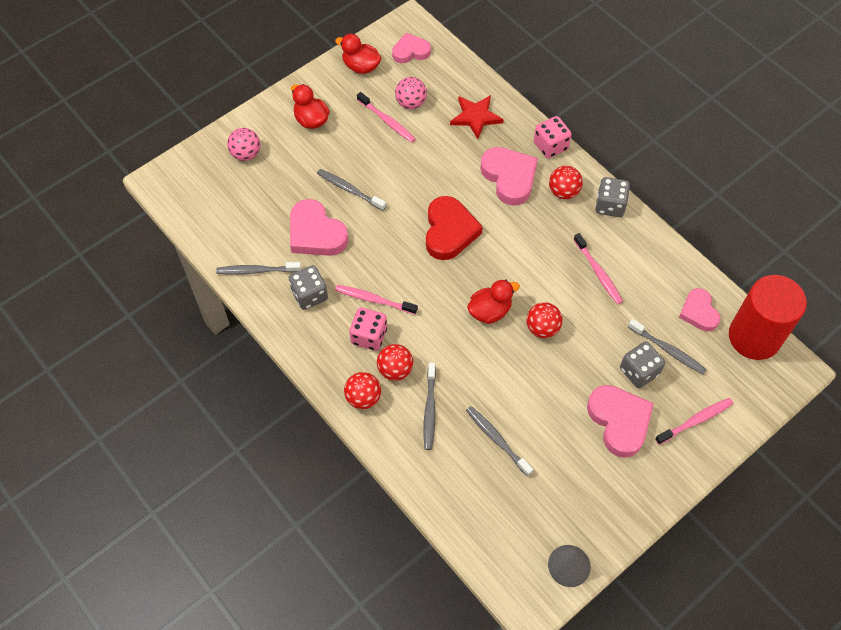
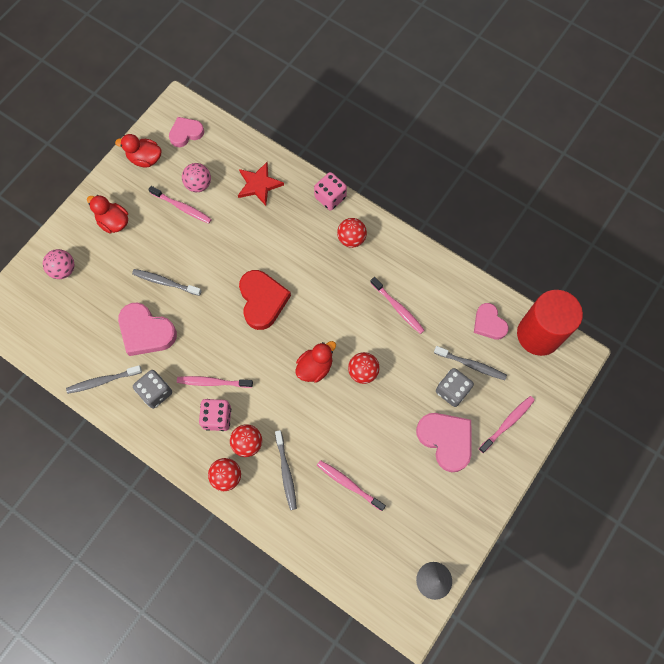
camera: 15 degrees left, 10 degrees up
grey toothbrush [466,406,533,476] -> pink toothbrush [317,460,386,511]
pink heart [480,147,538,205] -> none
grey dice [595,177,630,217] -> none

